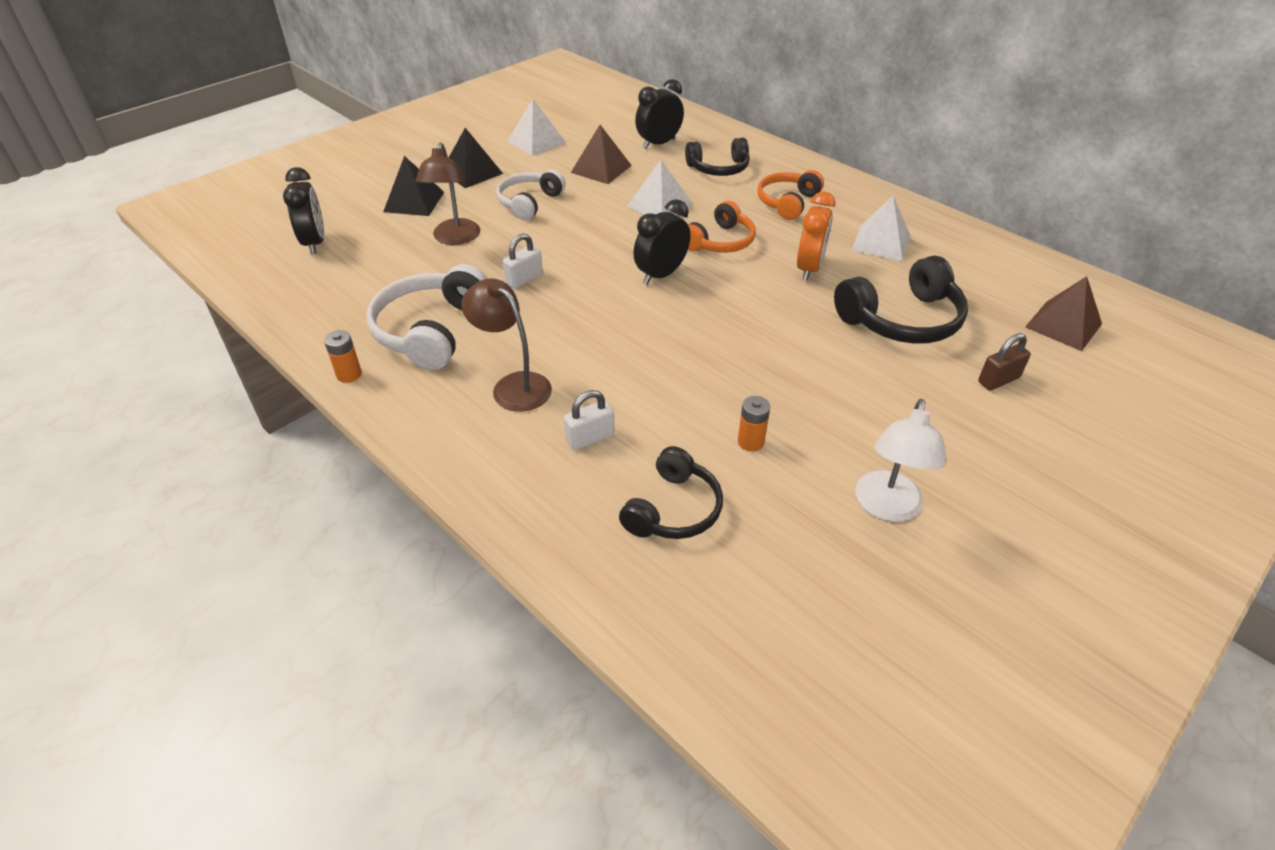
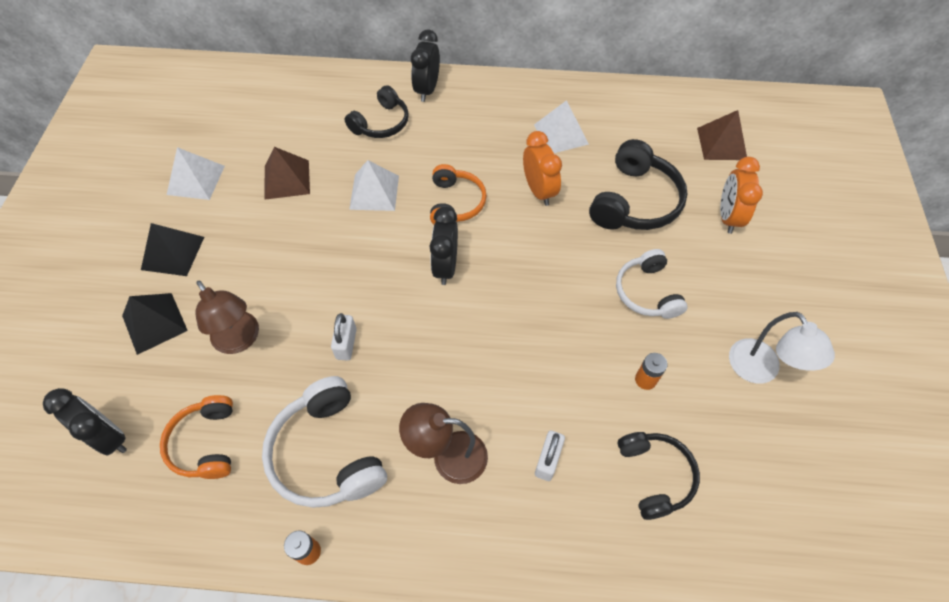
camera: 40 degrees left, 15 degrees up
white headphones [496,170,566,220] -> white headphones moved to [616,249,687,319]
black clock [635,79,684,149] -> black clock moved to [411,29,440,102]
orange headphones [758,170,824,220] -> orange headphones moved to [160,395,233,479]
brown padlock [978,333,1031,391] -> orange clock [720,157,763,234]

